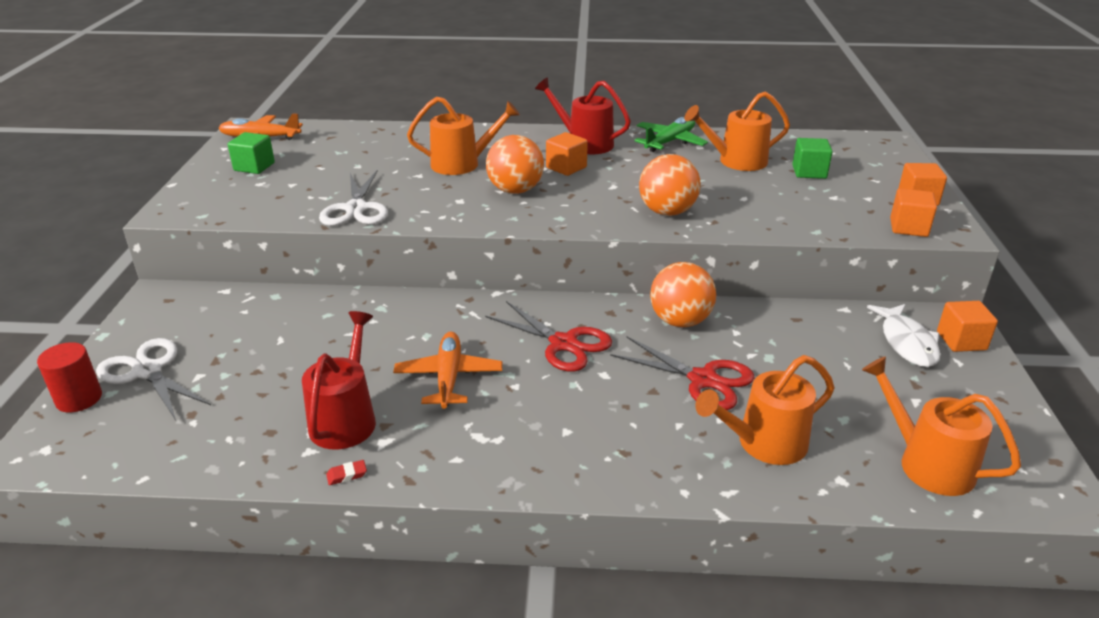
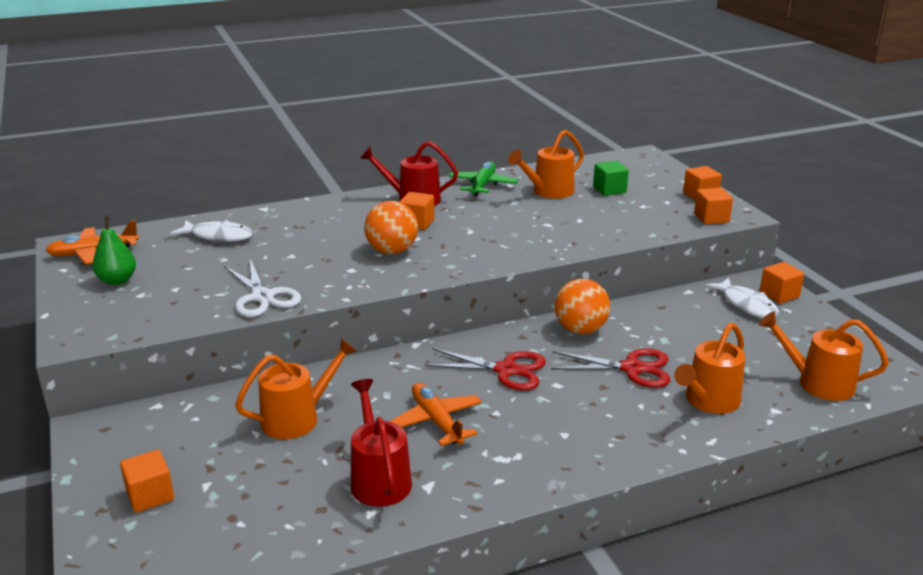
camera: 25 degrees left, 5 degrees down
red cylinder [37,342,102,412] -> none
white scissors [96,338,211,420] -> orange cube [120,450,174,513]
green cube [228,132,275,174] -> green pear [92,216,136,285]
red eraser [326,460,367,485] -> none
orange watering can [407,97,520,175] -> orange watering can moved to [235,338,357,439]
orange ball [639,154,701,216] -> none
none -> white fish [170,220,253,242]

